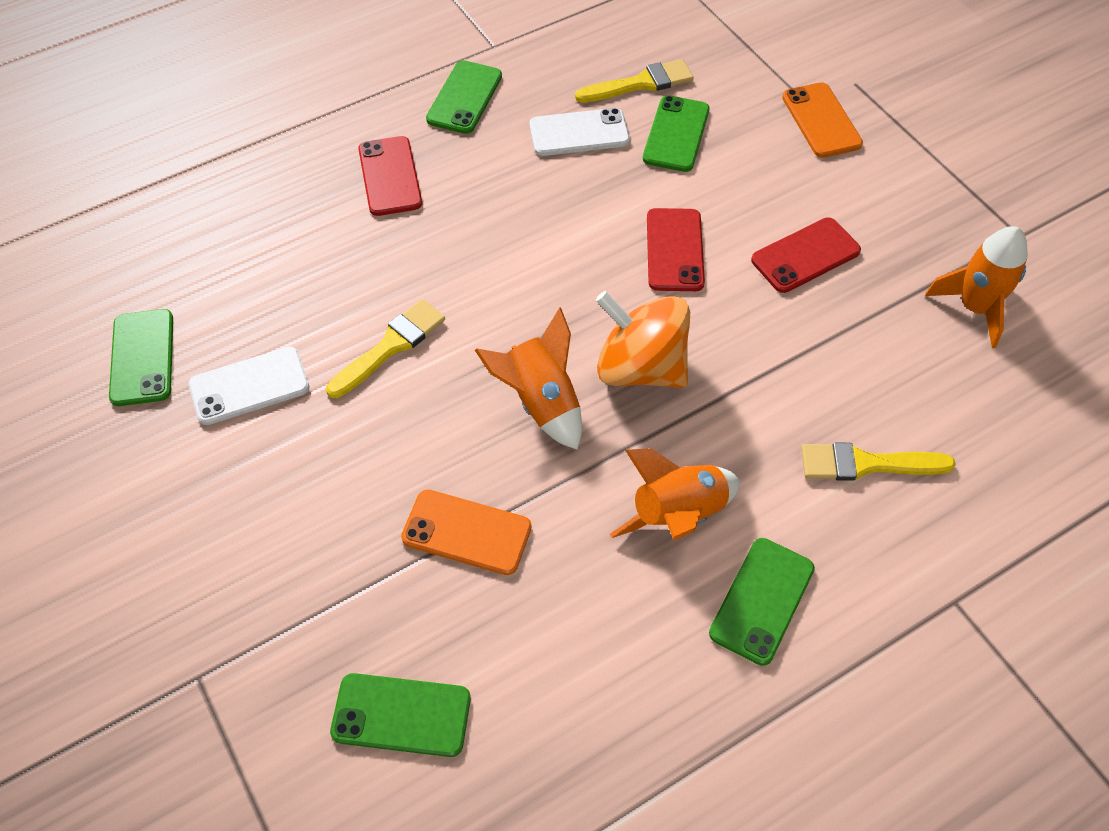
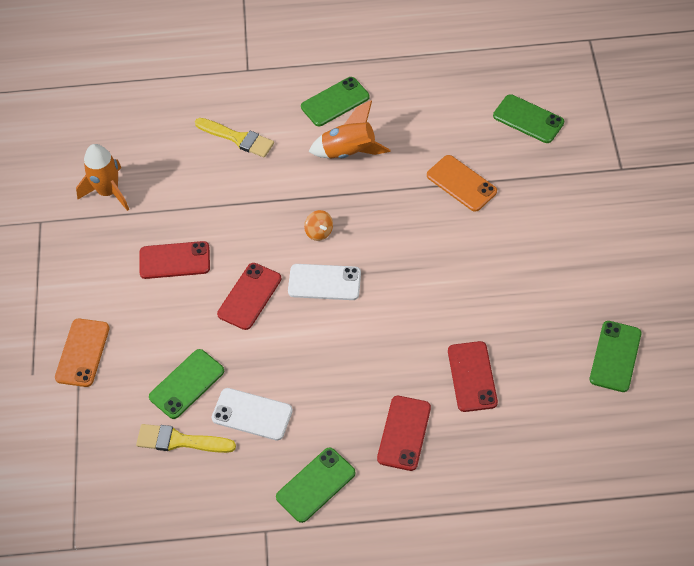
camera: 150 degrees left, 0 degrees up
white phone [189,347,309,425] -> white phone moved to [288,264,361,300]
yellow brush [326,299,445,398] -> none
orange rocket [475,308,582,450] -> none
orange spinning top [596,291,690,388] -> orange spinning top [304,210,333,241], size x0.44
none -> red phone [448,341,498,412]

